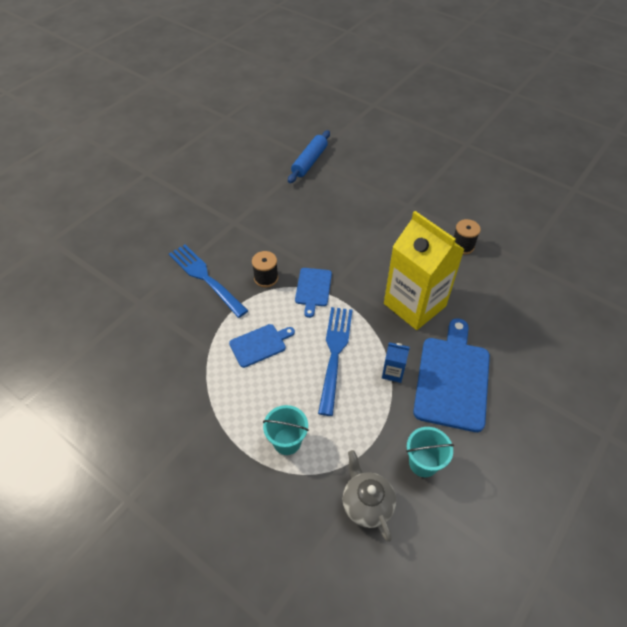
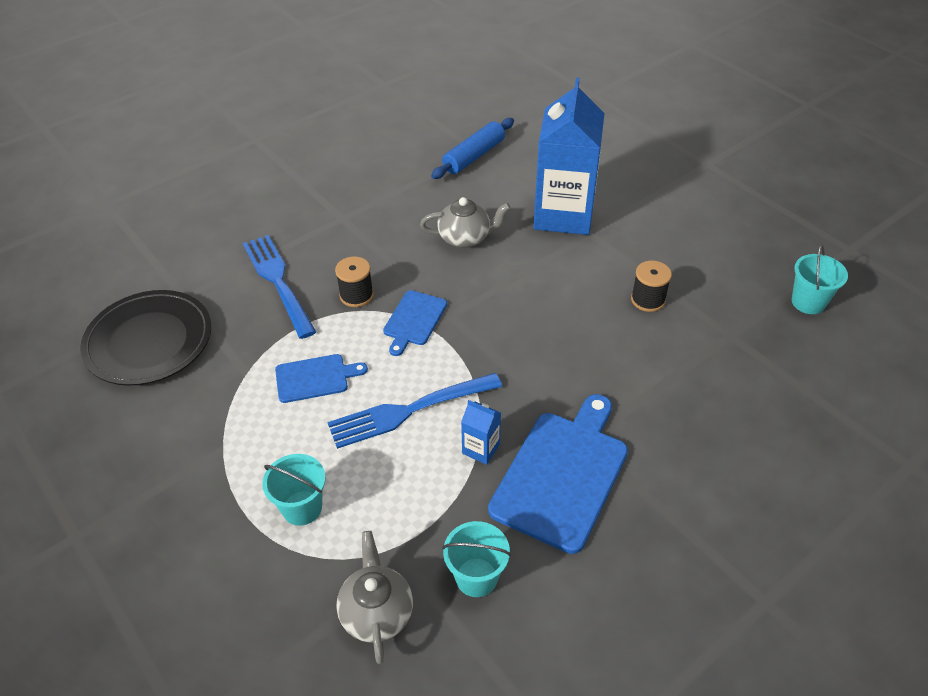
camera: 15 degrees right, 5 degrees down
blue fork [318,307,352,416] -> blue fork turned 135 degrees counterclockwise [328,373,502,449]
yellow carton [384,211,465,330] -> none
none -> black plate [80,290,211,386]
none -> grey teapot [420,197,511,248]
none -> blue carton [533,78,604,235]
none -> turquoise bucket [792,244,848,314]

